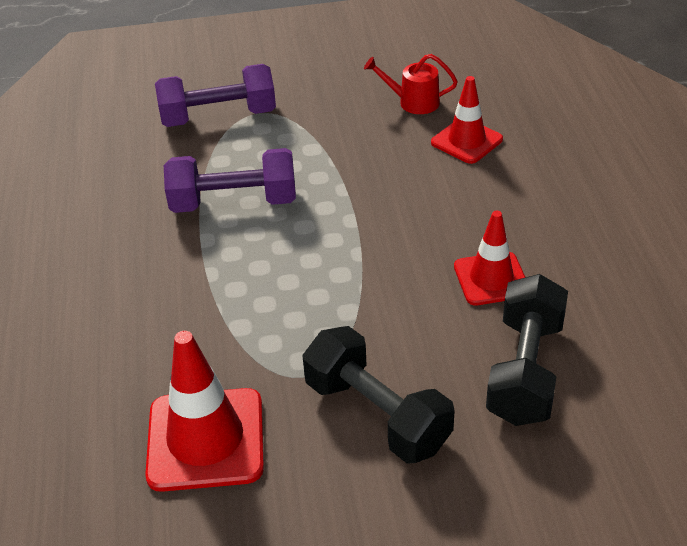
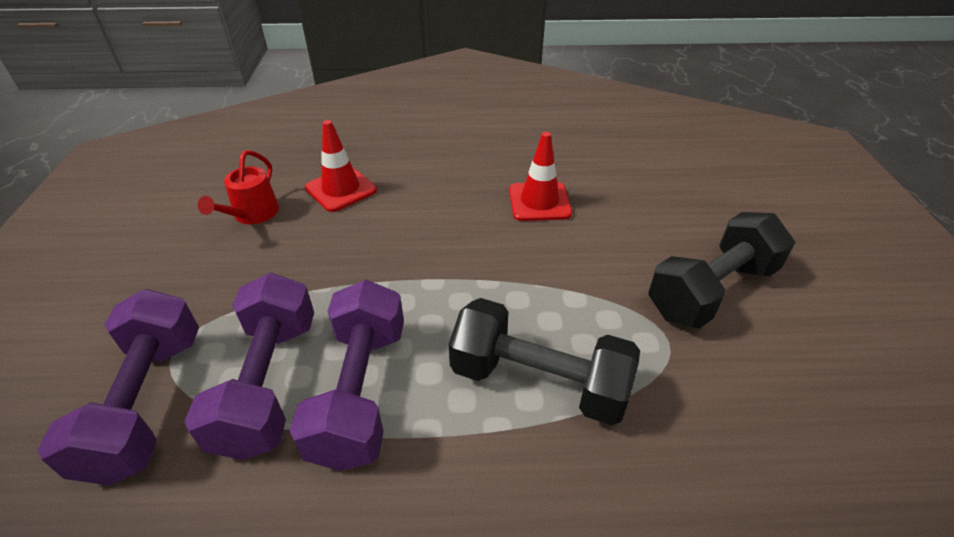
camera: 85 degrees left, 0 degrees up
red traffic cone [145,331,264,492] -> none
black dumbbell [486,274,568,426] -> black dumbbell moved to [449,298,640,425]
none -> purple dumbbell [184,273,314,460]

